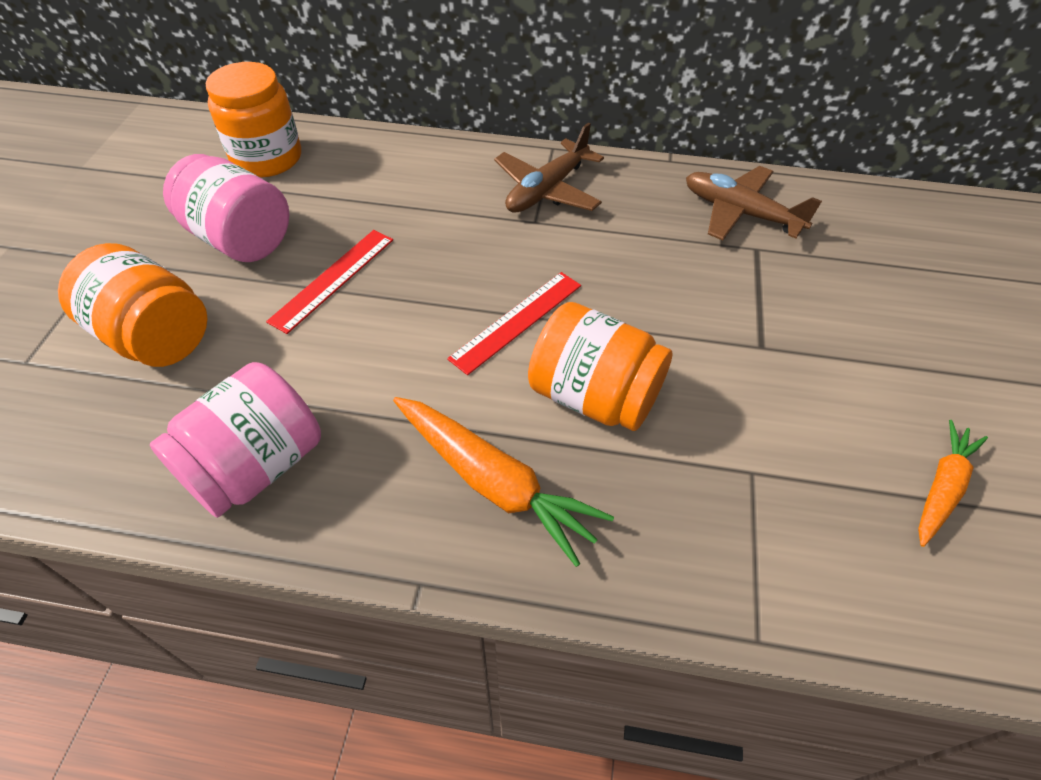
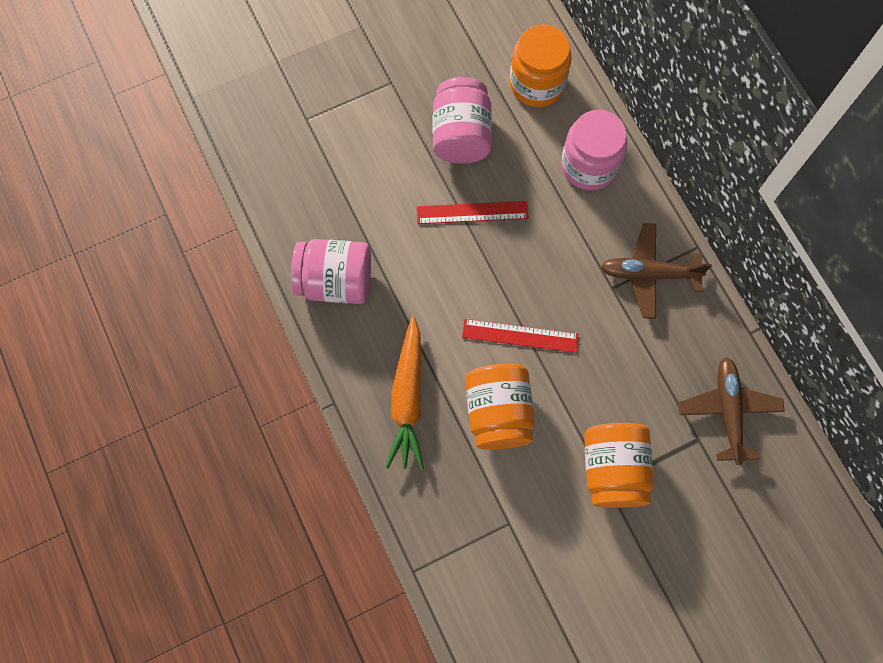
camera: 55 degrees right, 20 degrees up
orange jar [58,243,208,367] -> orange jar moved to [584,423,654,508]
orange carrot [918,420,988,547] -> none
none -> pink jar [561,110,627,190]

